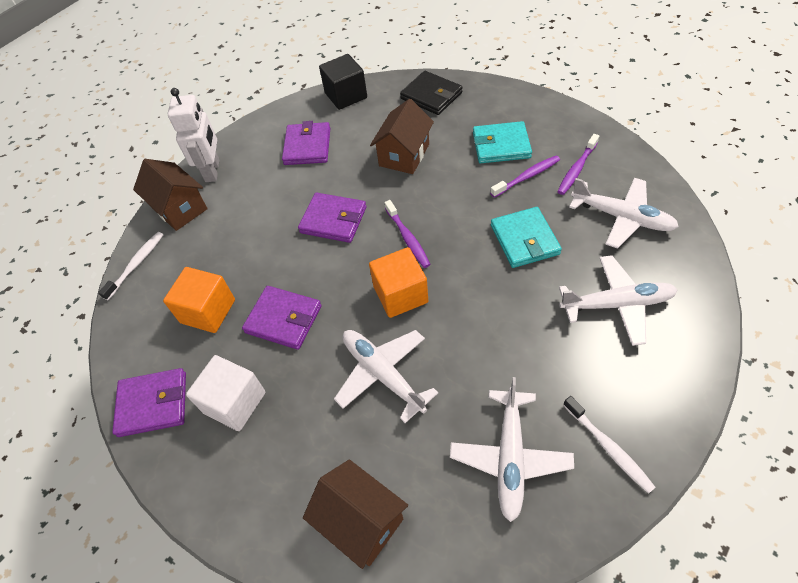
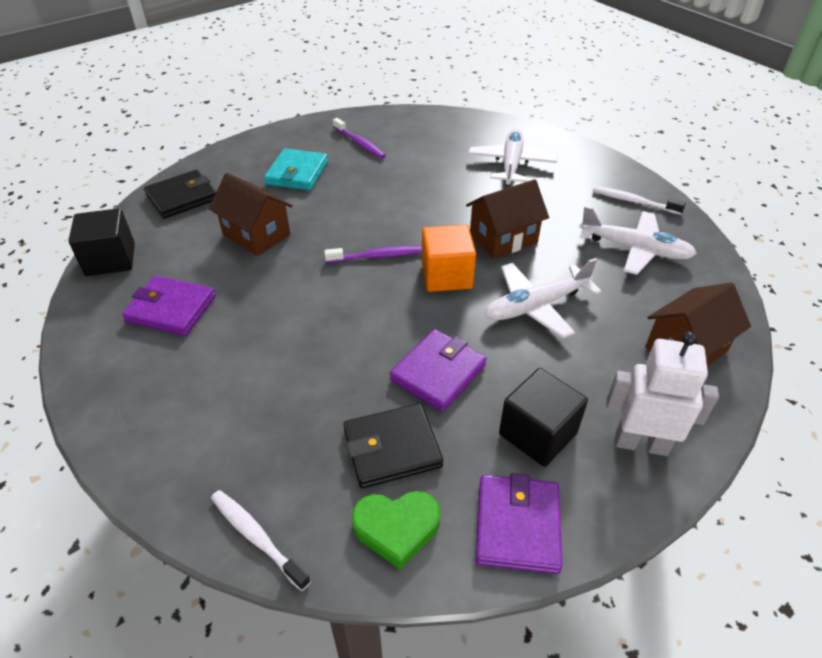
camera: 80 degrees left, 10 degrees down
brown house [133,159,208,231] -> brown house moved to [466,179,549,259]
orange cube [163,267,235,333] -> black wallet [343,403,443,488]
white robot [168,88,219,182] -> white robot moved to [607,332,719,456]
white cube [186,355,265,431] -> black cube [499,368,588,467]
purple wallet [298,193,366,243] -> none
purple toothbrush [490,156,560,198] -> none
turquoise wallet [491,207,562,268] -> none
white toothbrush [563,396,656,494] -> white toothbrush turned 135 degrees counterclockwise [593,186,686,215]
white plane [569,178,679,249] -> none
none -> green heart [351,491,441,569]

